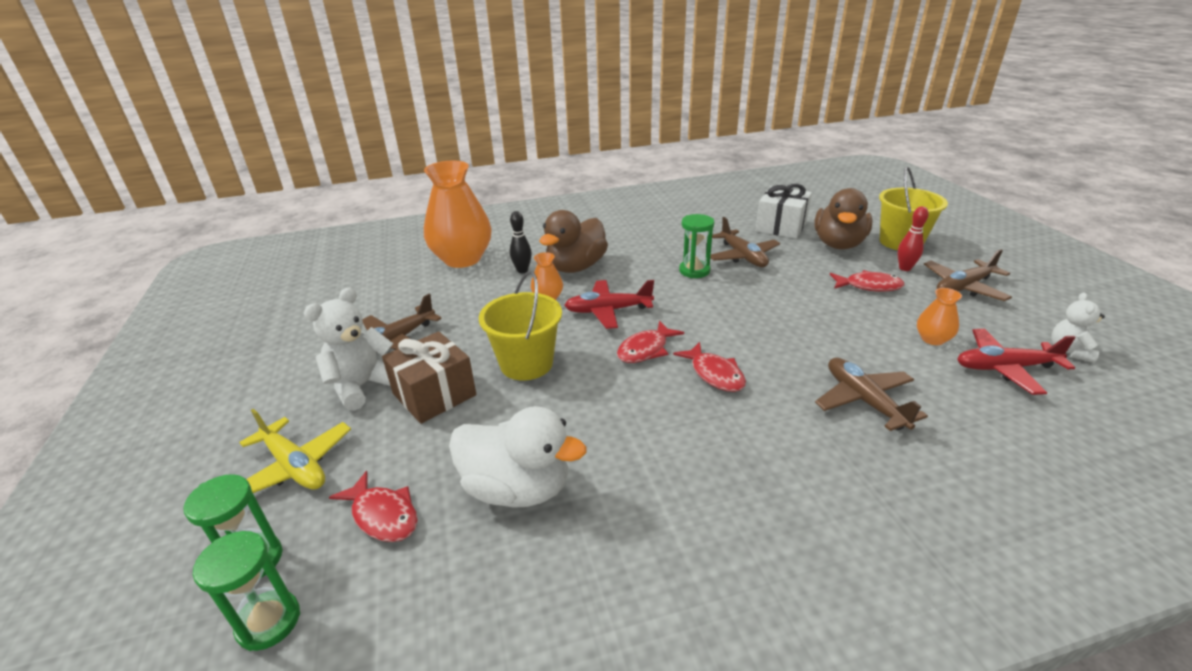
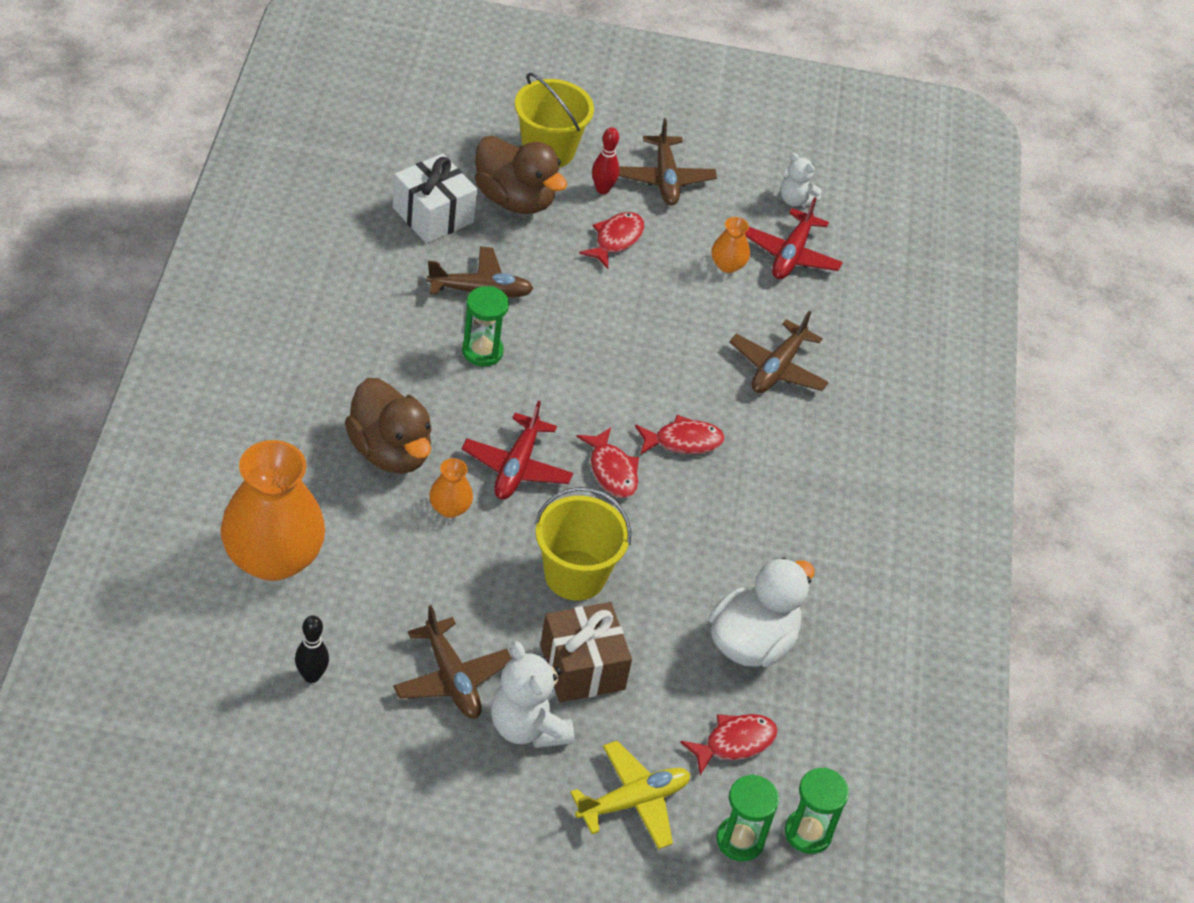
camera: 75 degrees left, 15 degrees up
black bowling pin [510,211,532,273] -> black bowling pin moved to [295,615,329,683]
brown plane [815,358,928,431] -> brown plane turned 60 degrees counterclockwise [729,311,829,393]

